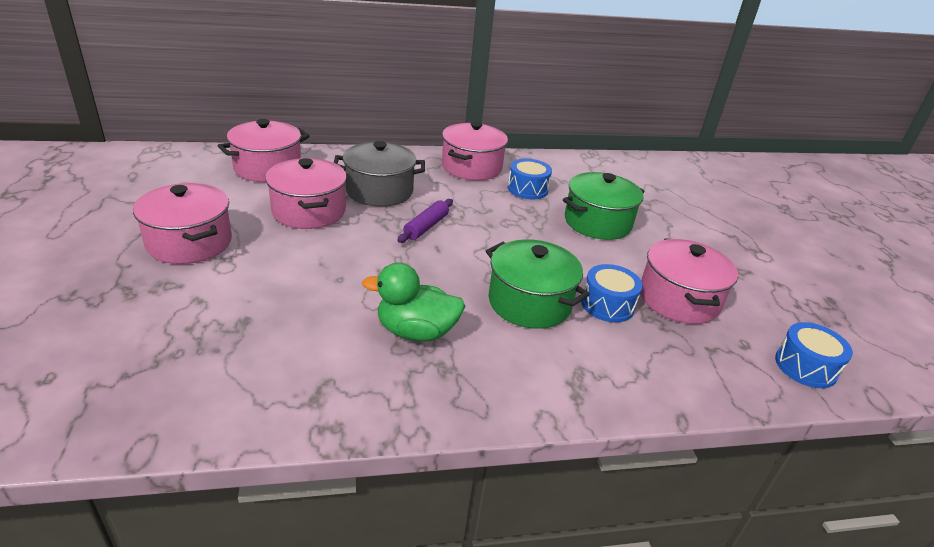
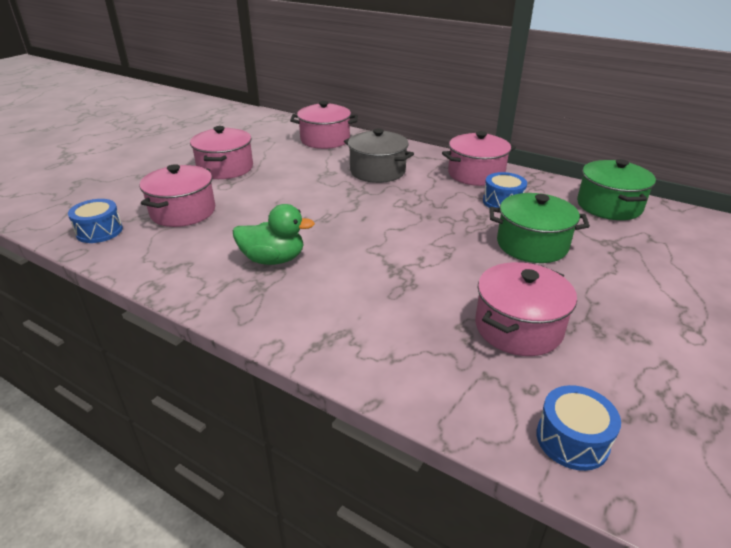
camera: 45 degrees right, 0 degrees up
pink pot [265,158,347,229] -> pink pot moved to [140,164,215,227]
green duck [362,263,465,341] -> green duck turned 135 degrees clockwise [233,204,315,265]
purple rolling pin [397,199,453,243] -> none
green pot [486,239,590,329] -> green pot moved to [577,159,656,220]
blue drum [581,264,643,322] -> blue drum moved to [68,199,123,243]

